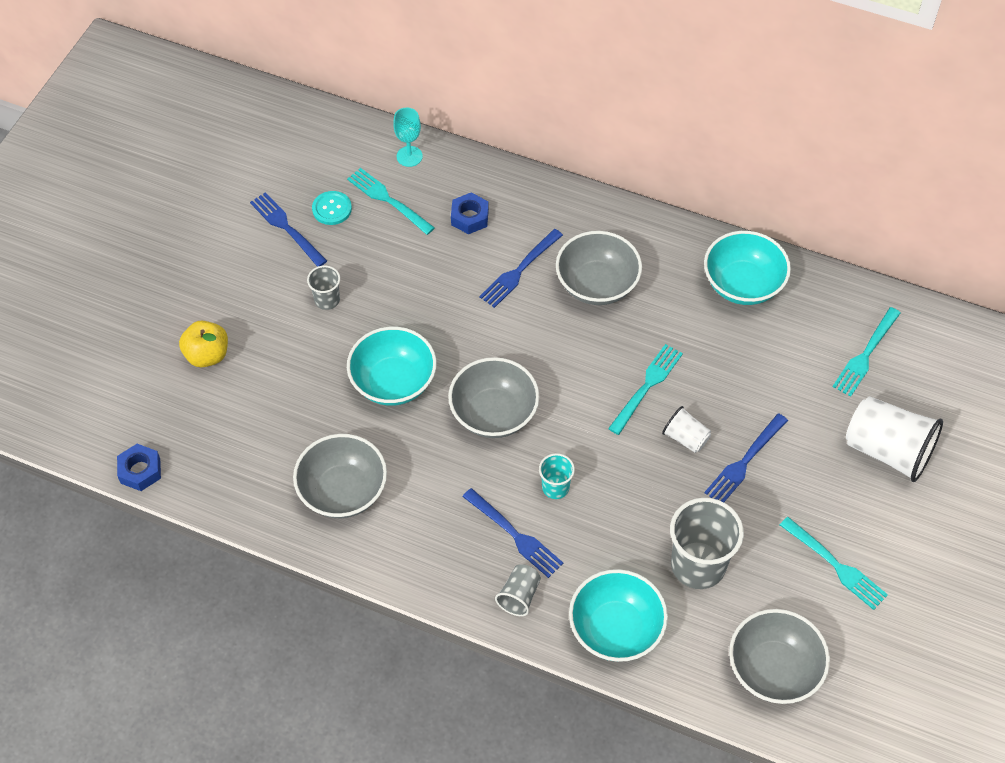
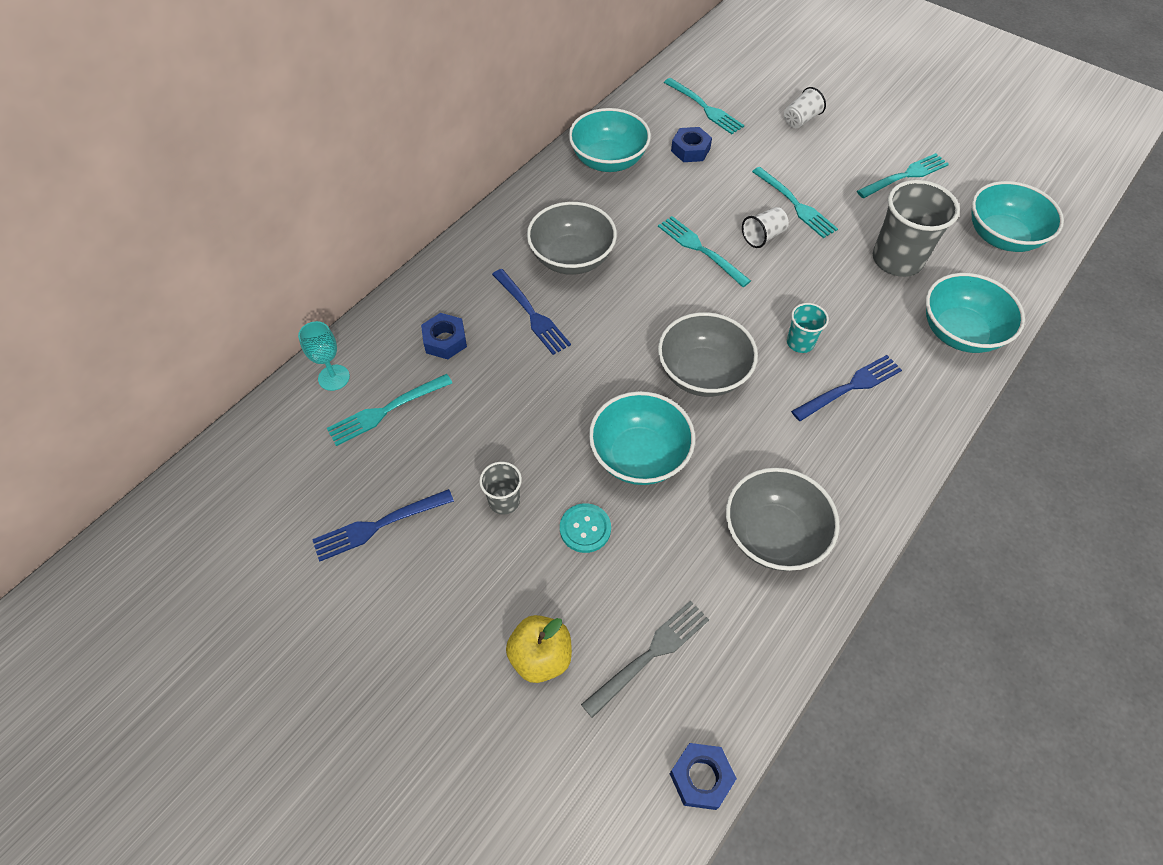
camera: 75 degrees left, 0 degrees up
turquoise button [312,191,352,225] -> turquoise button moved to [560,503,611,553]
grey cup [495,564,541,616] -> none
blue fork [704,413,788,502] -> turquoise fork [752,167,838,238]
grey bowl [729,609,830,704] -> turquoise bowl [972,181,1064,252]
white cup [846,396,943,482] -> white cup [784,87,826,128], size x0.51
none -> grey fork [581,600,709,718]
none -> blue nut [671,127,712,162]

